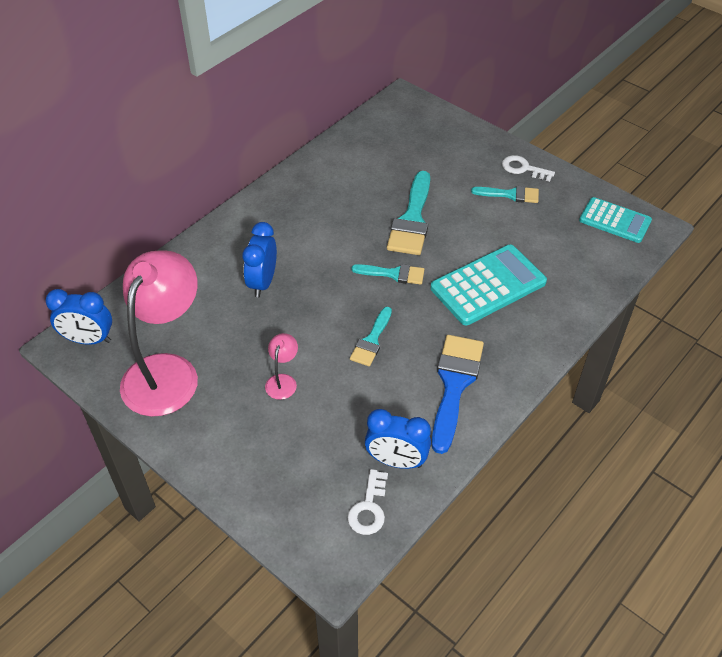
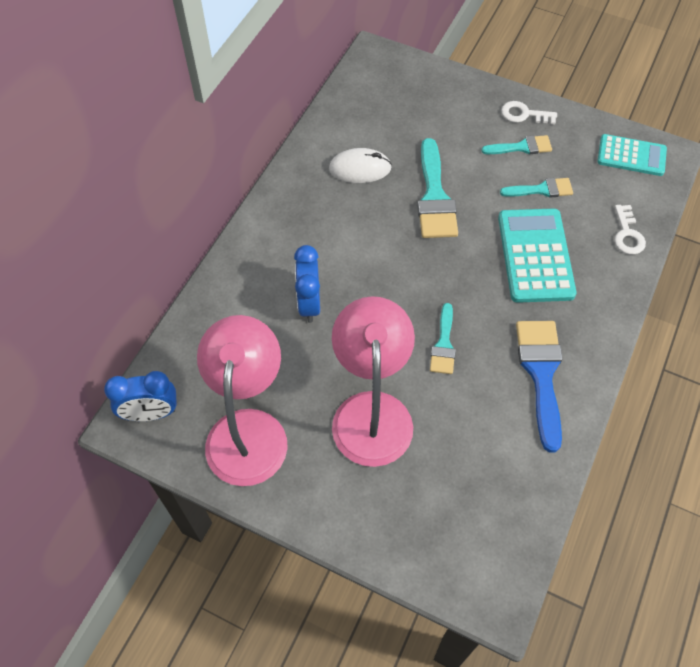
camera: 15 degrees left, 10 degrees up
pink lamp [265,333,298,400] -> pink lamp [332,296,415,467], size x2.45
white key [348,469,388,535] -> white key moved to [615,205,646,255]
turquoise brush [351,264,425,284] -> turquoise brush moved to [500,178,573,198]
blue clock [365,409,431,469] -> none
turquoise calculator [431,245,547,325] -> turquoise calculator turned 45 degrees counterclockwise [498,208,577,303]
none -> white mouse [329,148,392,183]

